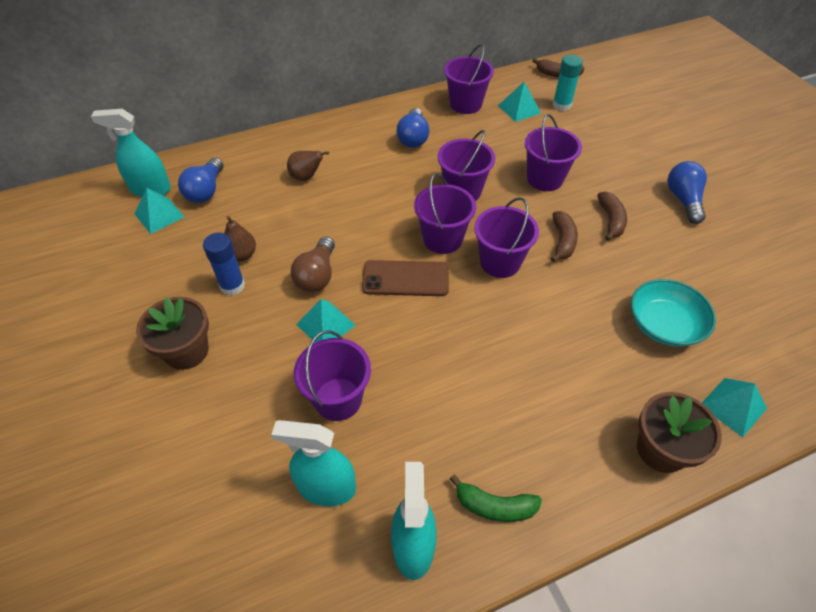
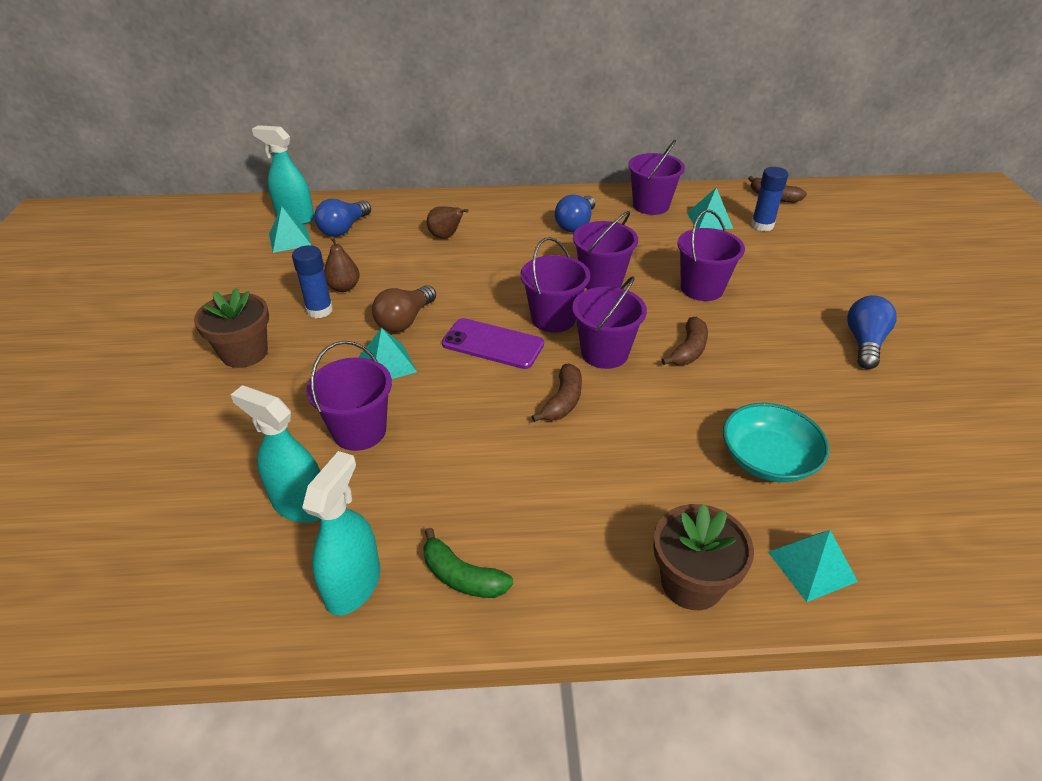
camera: 20 degrees right, 10 degrees down
brown phone [362,260,449,296] -> purple phone [442,318,544,369]
turquoise glue stick [553,55,583,111] -> blue glue stick [751,167,788,231]
brown banana [597,191,627,241] -> brown banana moved to [532,363,582,422]

